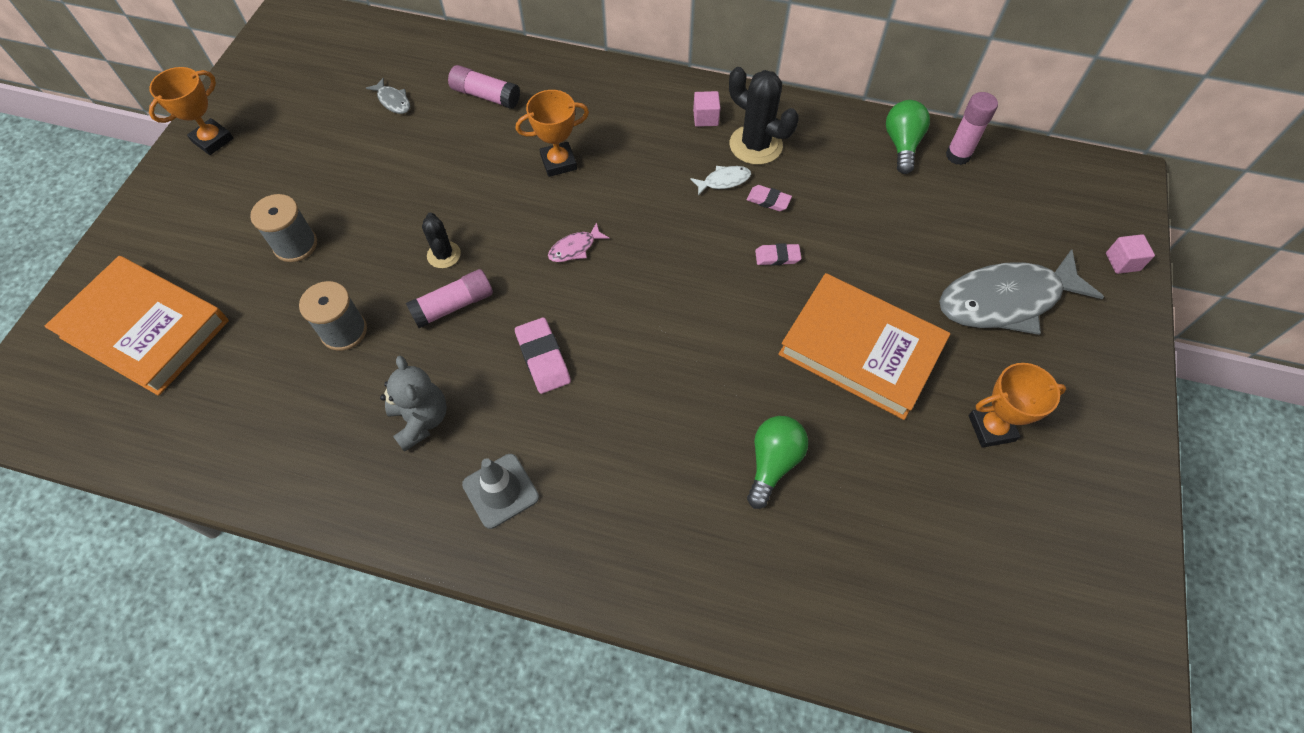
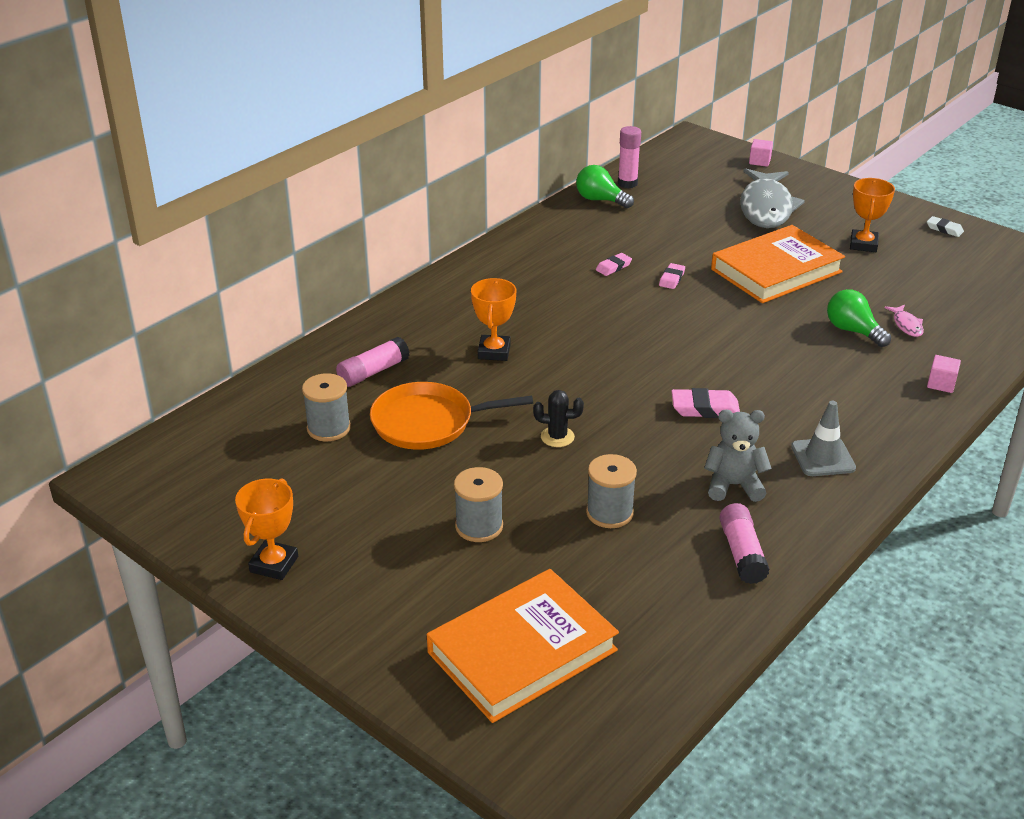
camera: 65 degrees left, 25 degrees down
orange trophy [149,67,233,155] -> orange trophy turned 45 degrees clockwise [235,478,298,580]
grey fish [366,78,410,114] -> grey spool [302,373,351,441]
pink glue stick [406,269,493,328] -> pink glue stick moved to [719,503,769,584]
pink fish [548,222,610,262] -> pink fish moved to [885,305,924,337]
white fish [690,166,751,196] -> none
pink cube [693,91,720,127] -> pink cube moved to [927,355,961,393]
black cactus [729,67,799,165] -> none
none -> orange pan [370,382,533,450]
none -> white eraser [927,216,964,237]

